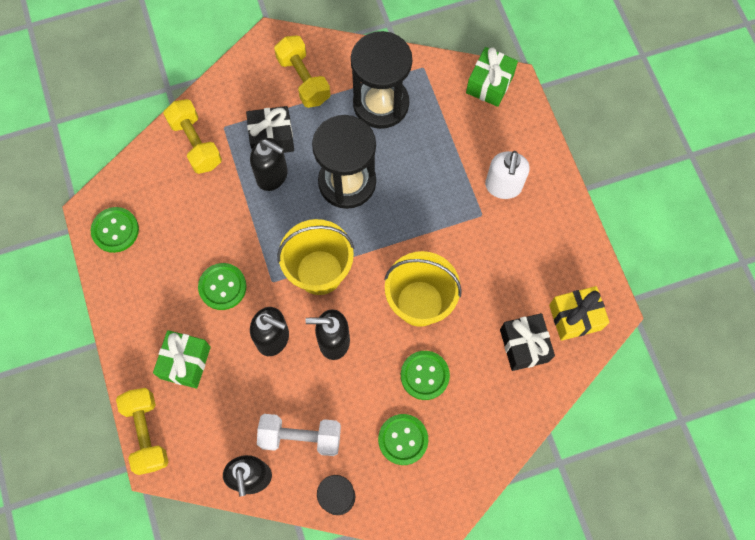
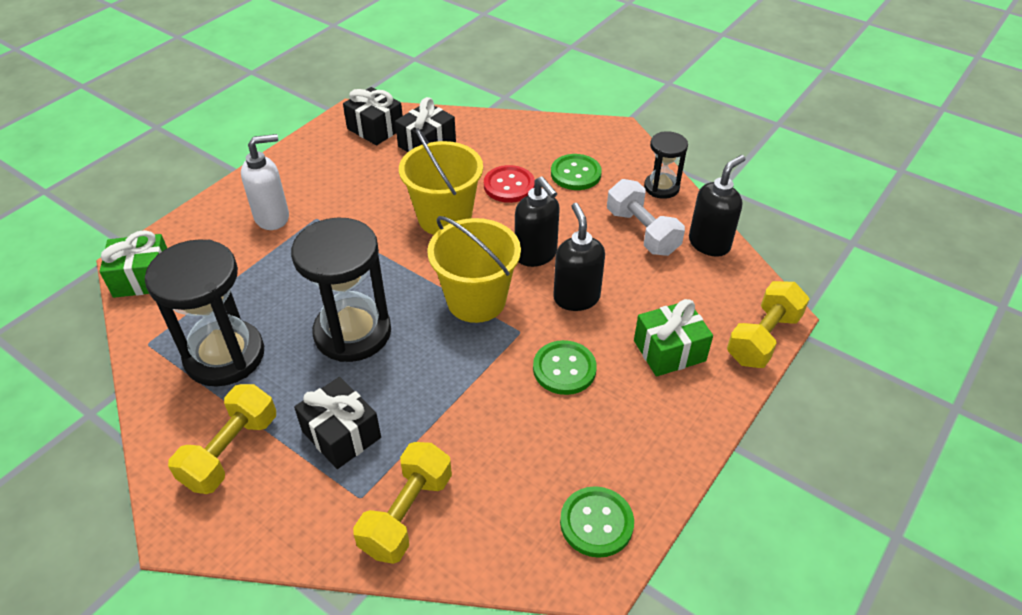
camera: 125 degrees left, 25 degrees down
black soap dispenser [250,138,288,191] -> none
green button [401,351,450,400] -> red button [484,165,535,203]
yellow gift [549,286,610,341] -> black gift [343,87,403,145]

